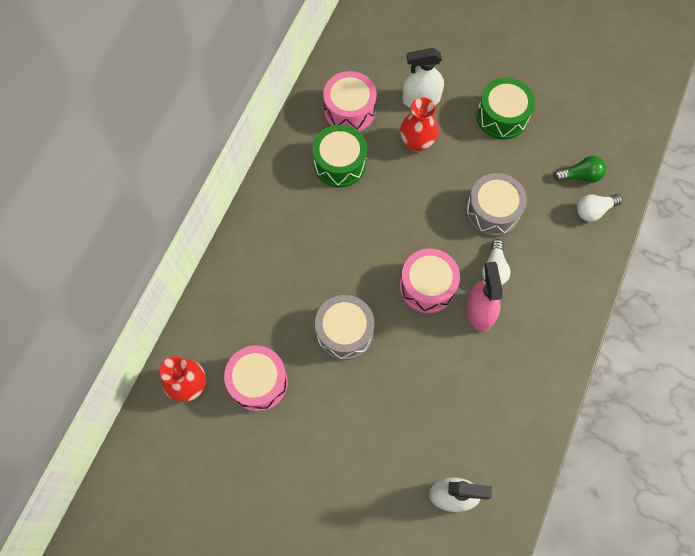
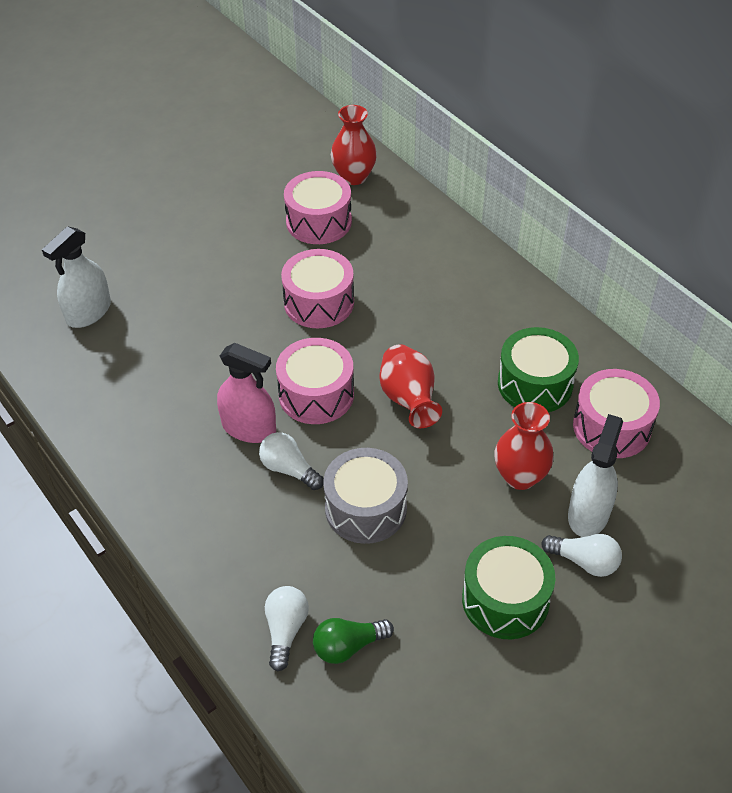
camera: 120 degrees right, 20 degrees down
grey drum [315,295,374,360] -> pink drum [281,249,354,328]
green light bulb [554,156,607,183] -> green light bulb turned 45 degrees clockwise [313,618,394,664]
none -> red vase [379,344,442,428]
none -> white light bulb [541,534,622,577]

